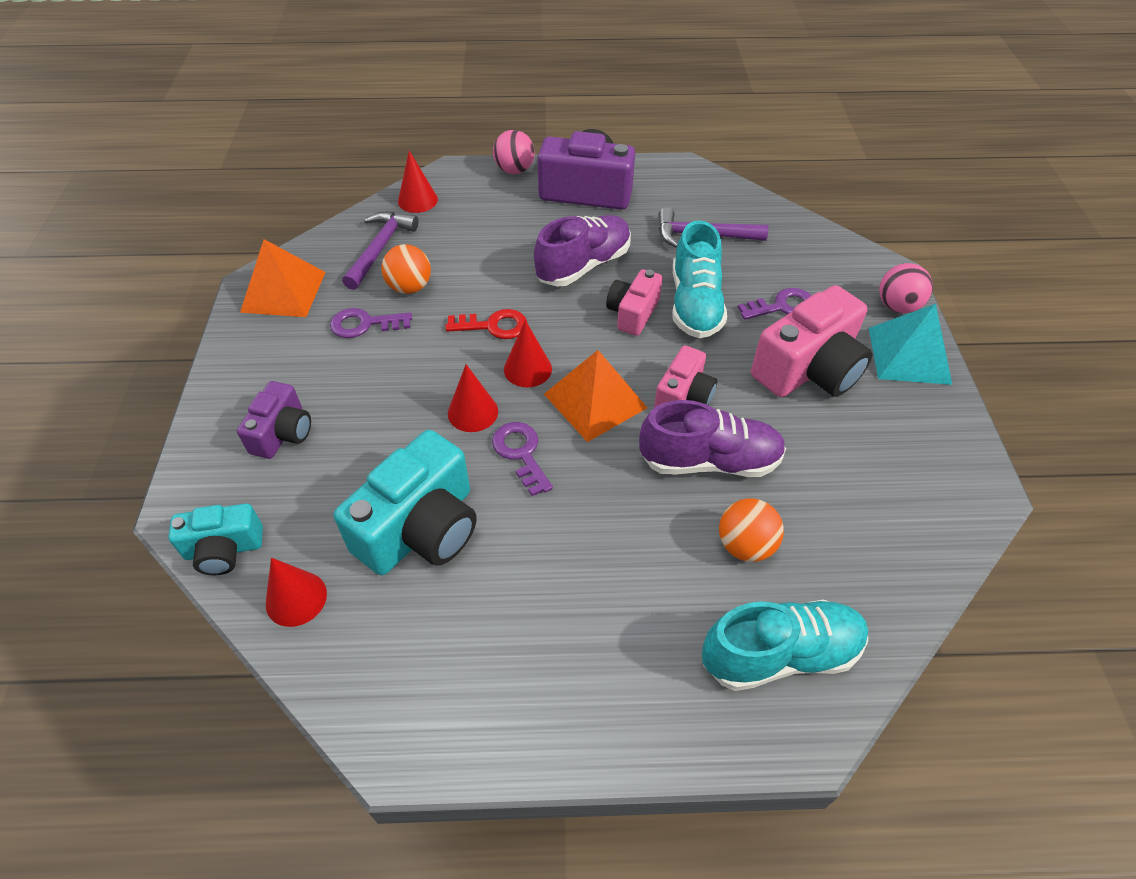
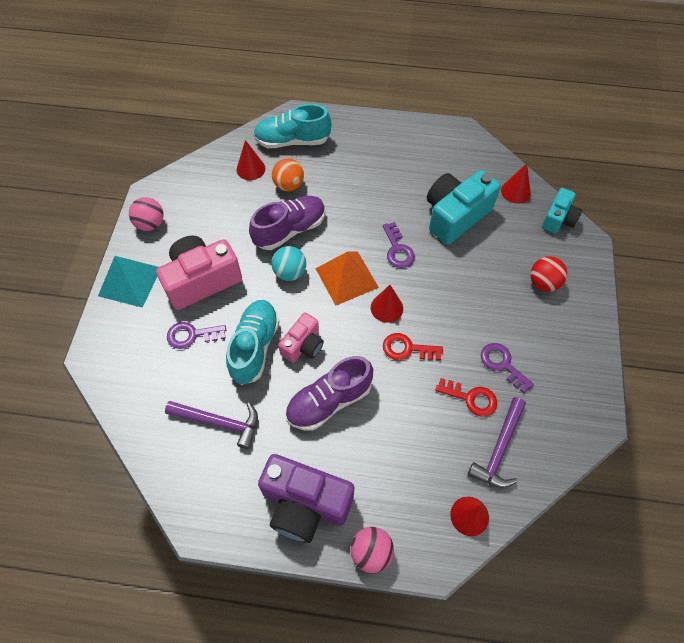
camera: 170 degrees left, 10 degrees up
turquoise camera [168,503,263,575] -> turquoise camera turned 120 degrees clockwise [542,188,582,233]
purple camera [237,381,311,459] -> red ball [530,256,567,292]
orange pyramid [240,239,326,317] -> none
purple key [330,308,412,338] -> purple key turned 135 degrees counterclockwise [481,343,534,393]
orange ball [381,244,431,294] -> red key [435,378,497,416]
red cone [448,364,498,432] -> red cone moved to [237,140,265,180]
purple shoe [639,400,786,477] -> purple shoe turned 135 degrees clockwise [249,196,326,250]
pink camera [654,346,717,407] -> turquoise ball [271,246,306,281]
pink ball [879,263,933,313] -> pink ball moved to [129,197,164,231]

